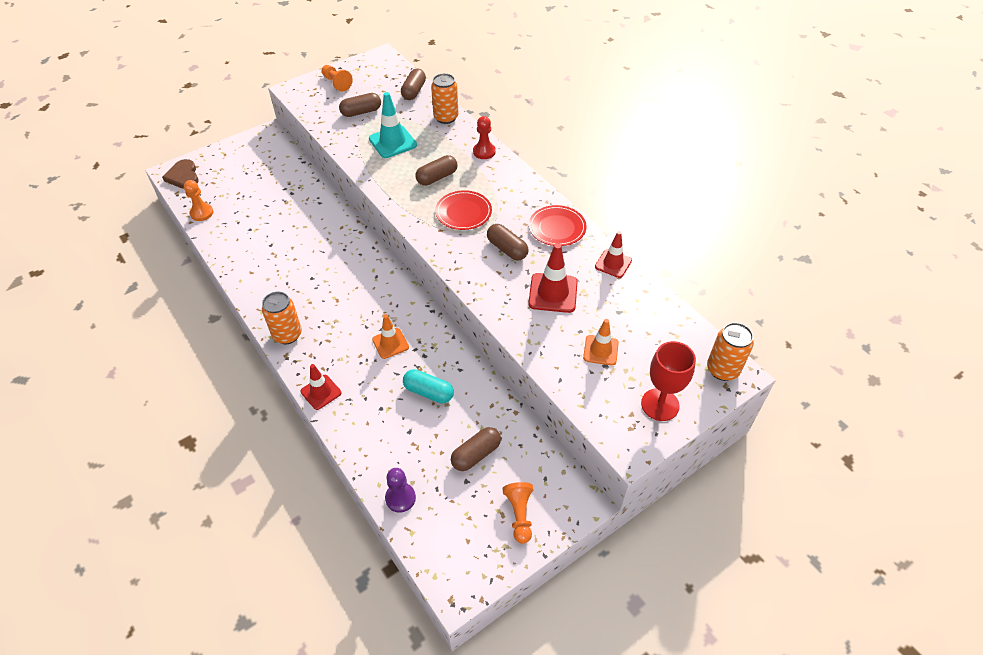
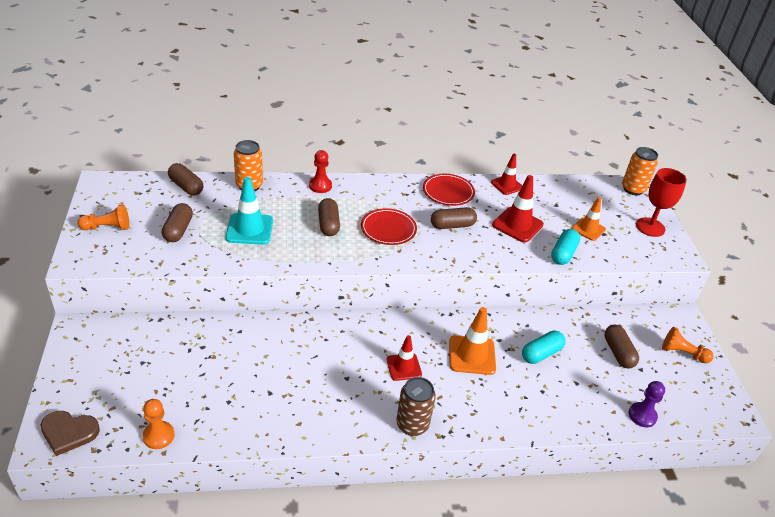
camera: 65 degrees left, 10 degrees down
orange can [262,292,302,344] -> brown can [397,377,436,436]
red traffic cone [301,364,342,410] -> red traffic cone moved to [387,335,422,381]
orange traffic cone [372,314,409,359] -> orange traffic cone [449,307,496,375], size x1.50
none -> turquoise capsule [551,229,580,265]

